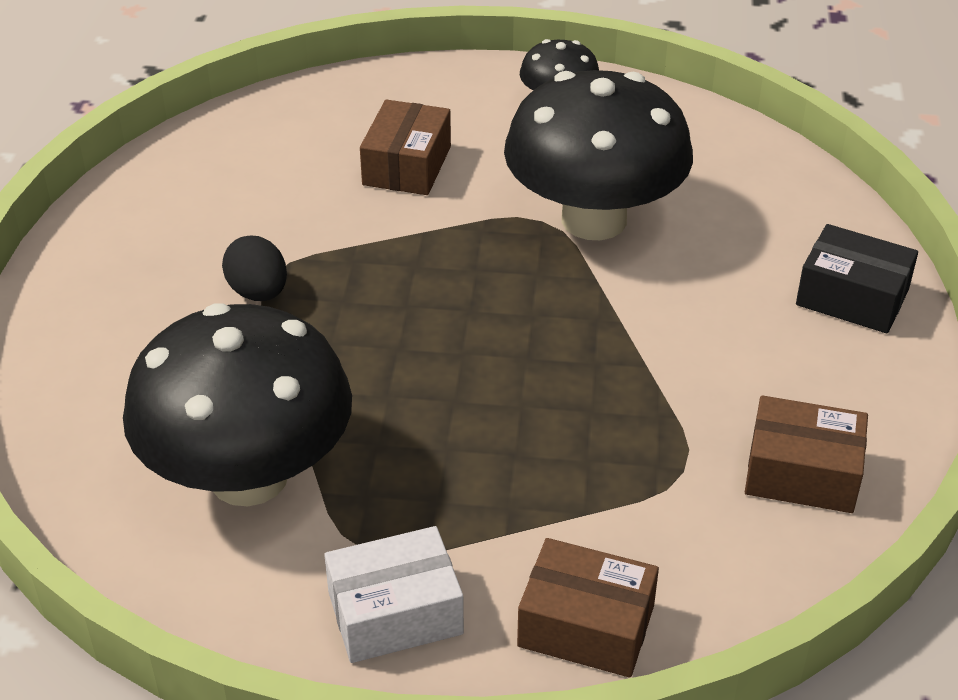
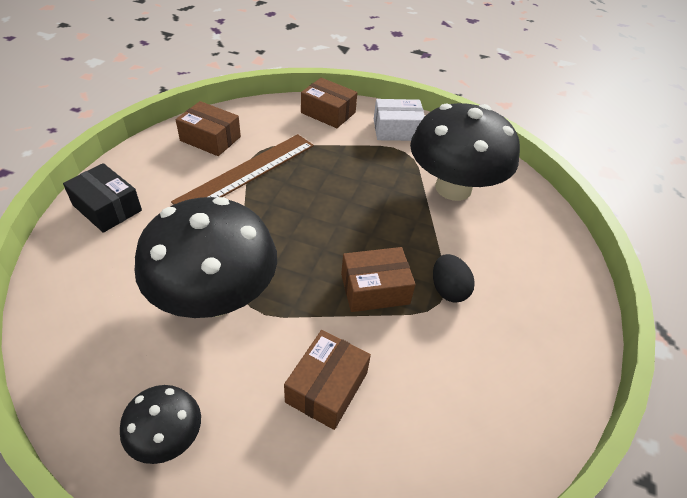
camera: 170 degrees left, 5 degrees up
none -> brown ruler [171,134,314,205]
none -> brown box [341,247,416,312]

